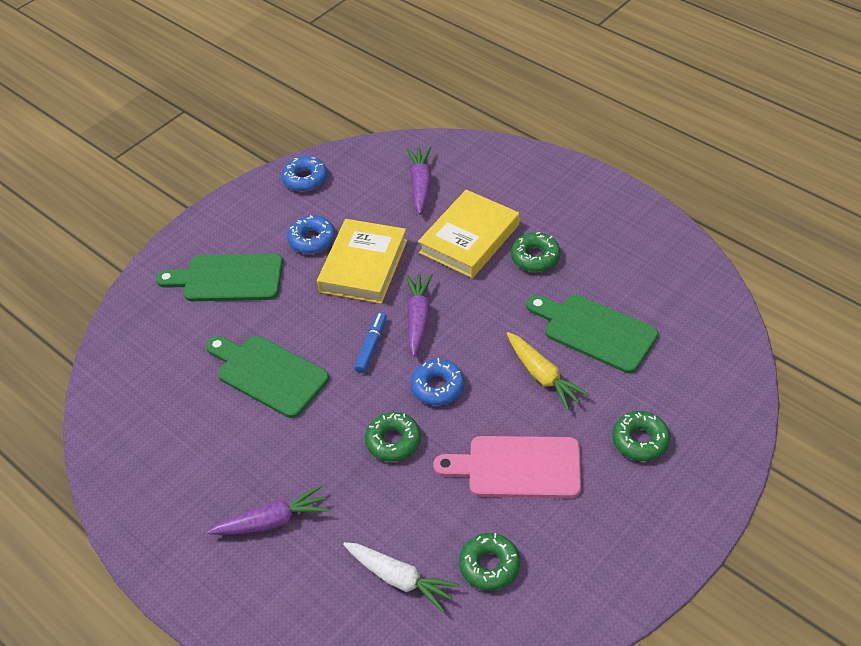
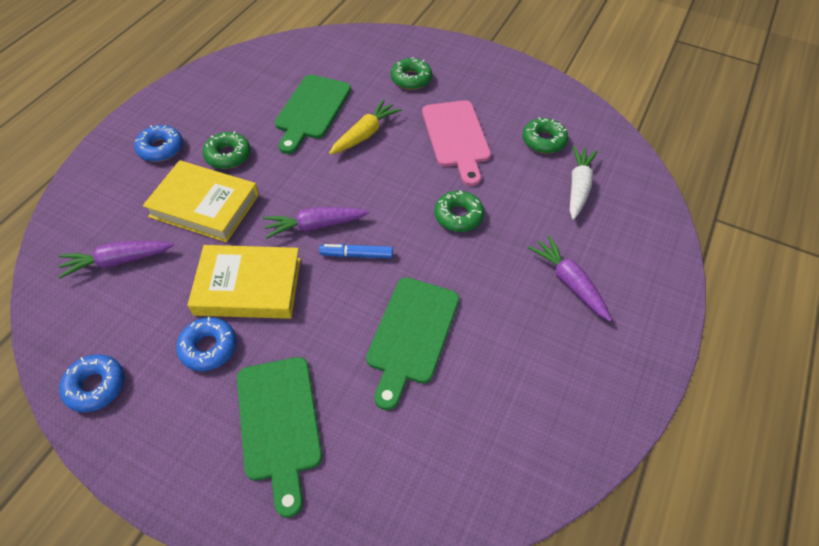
camera: 110 degrees left, 5 degrees up
blue donut [410,358,464,405] -> blue donut moved to [134,125,183,162]

